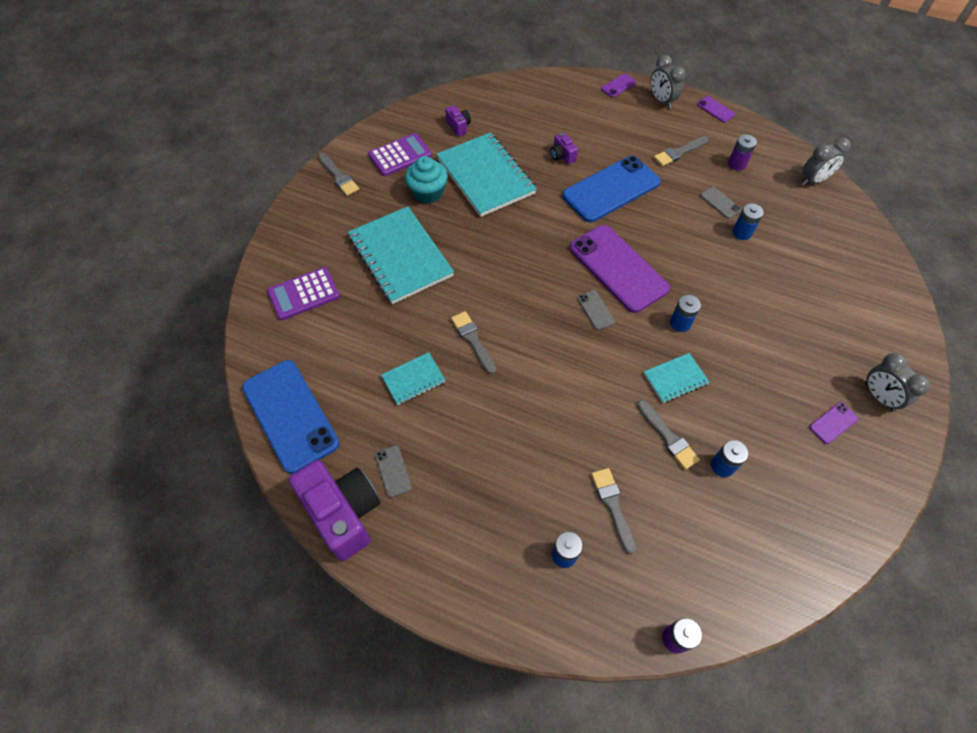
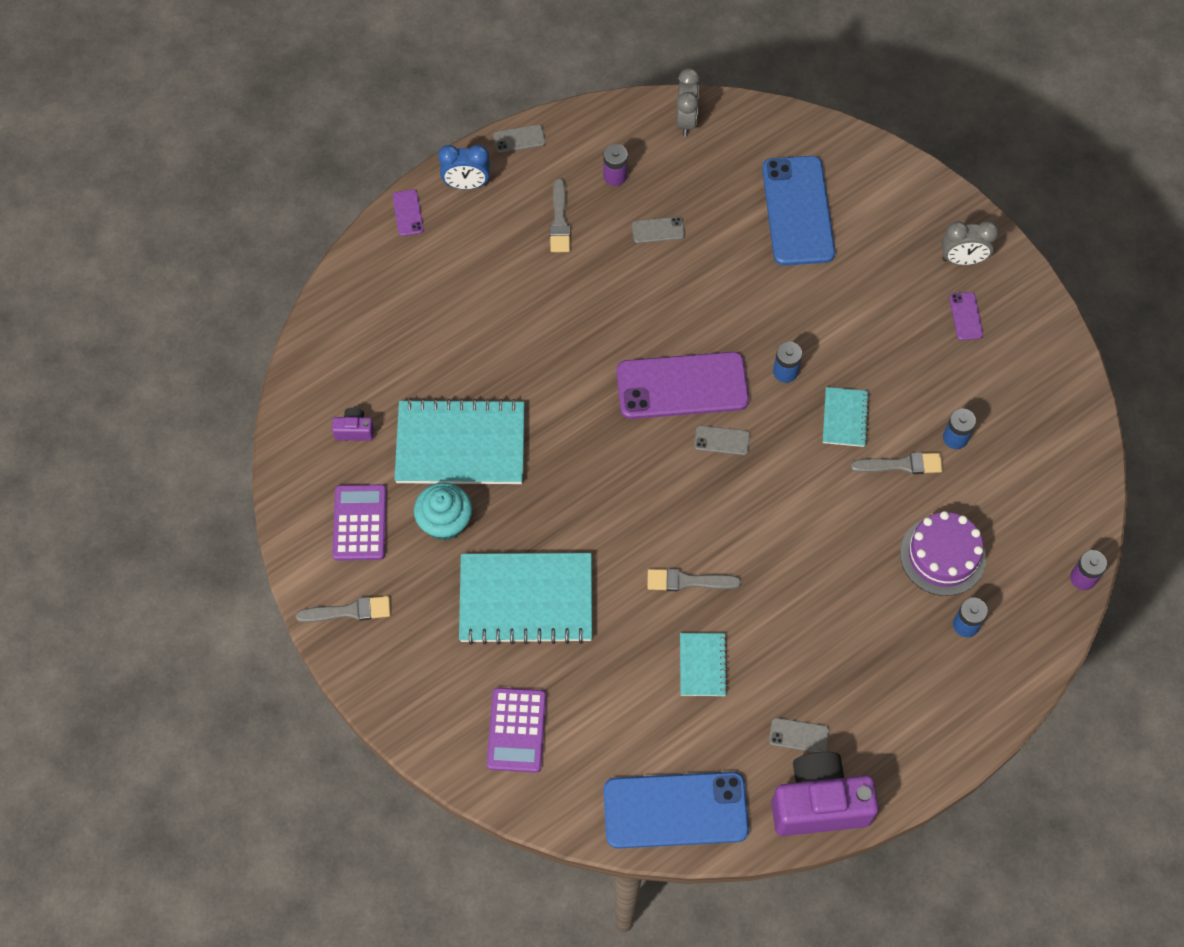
camera: 60 degrees left, 5 degrees up
purple camera [550,133,578,164] -> none
blue phone [562,156,661,222] -> blue phone moved to [762,156,835,265]
grey brush [591,468,636,554] -> purple cake [900,511,986,596]
grey clock [650,55,686,109] -> blue clock [438,145,490,190]
purple phone [697,96,735,122] -> grey phone [493,125,546,153]
blue battery [732,203,763,240] -> none

